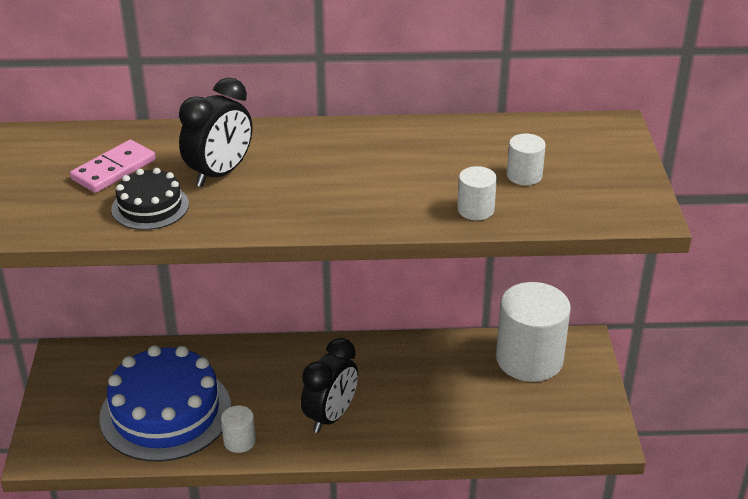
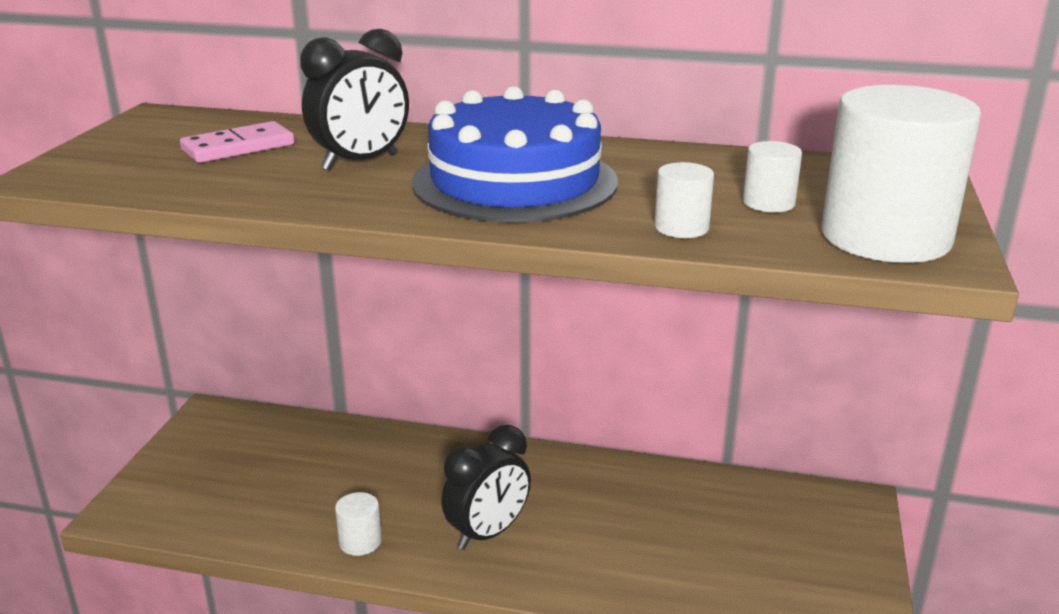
camera: 15 degrees right, 10 degrees down
blue cake [99,345,231,462] -> blue cake moved to [412,86,618,223]
black cake [111,168,189,230] -> none
white cylinder [496,282,571,382] -> white cylinder moved to [821,85,981,263]

